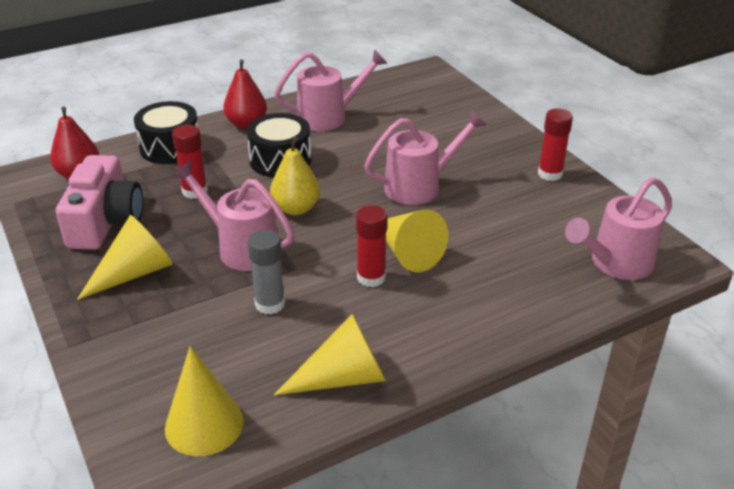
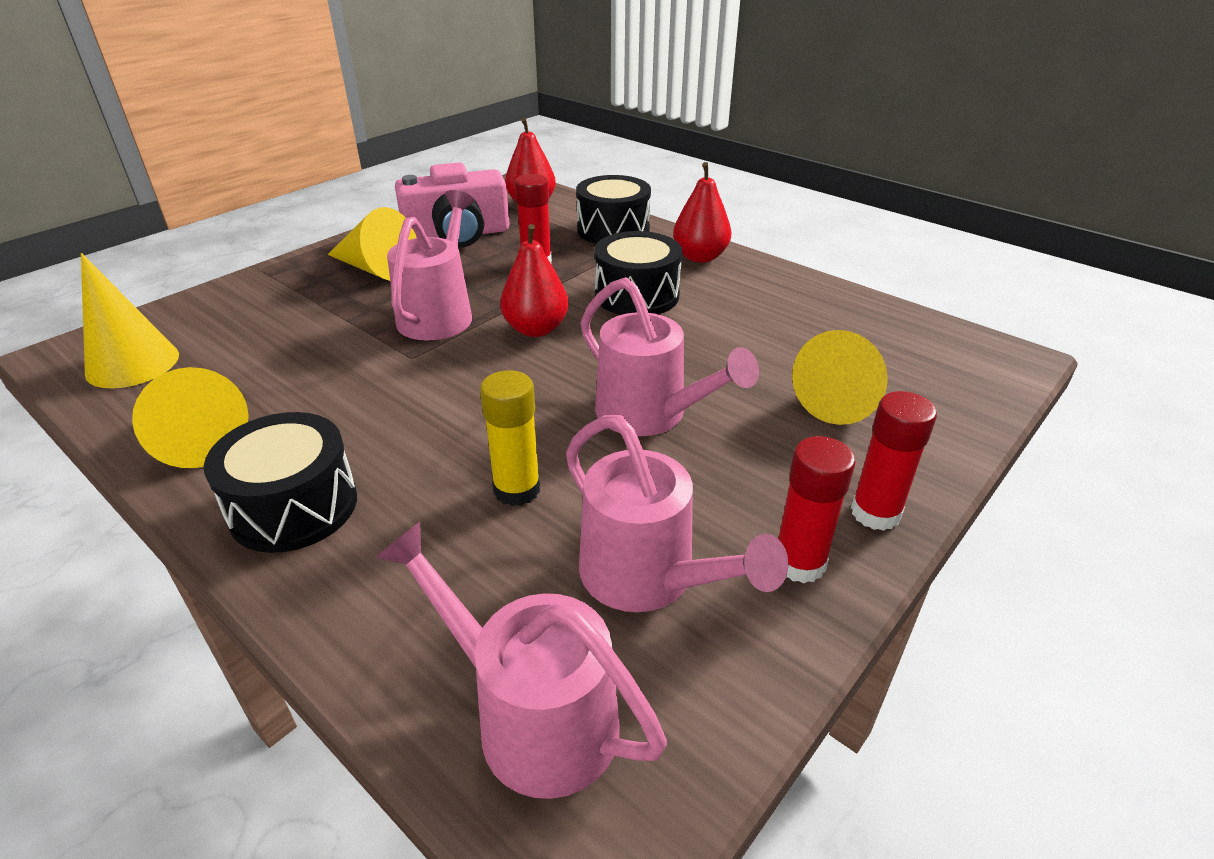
camera: 70 degrees right, 0 degrees up
grey glue stick [248,230,285,314] -> none
yellow pear [270,137,320,215] -> red pear [500,224,569,337]
pink watering can [274,49,388,131] -> pink watering can moved to [566,415,789,612]
red glue stick [356,205,387,287] -> red glue stick moved to [851,391,937,531]
yellow cone [386,209,448,272] -> yellow cone moved to [792,330,888,425]
none -> black drum [204,412,357,553]
none -> yellow glue stick [480,370,540,506]

